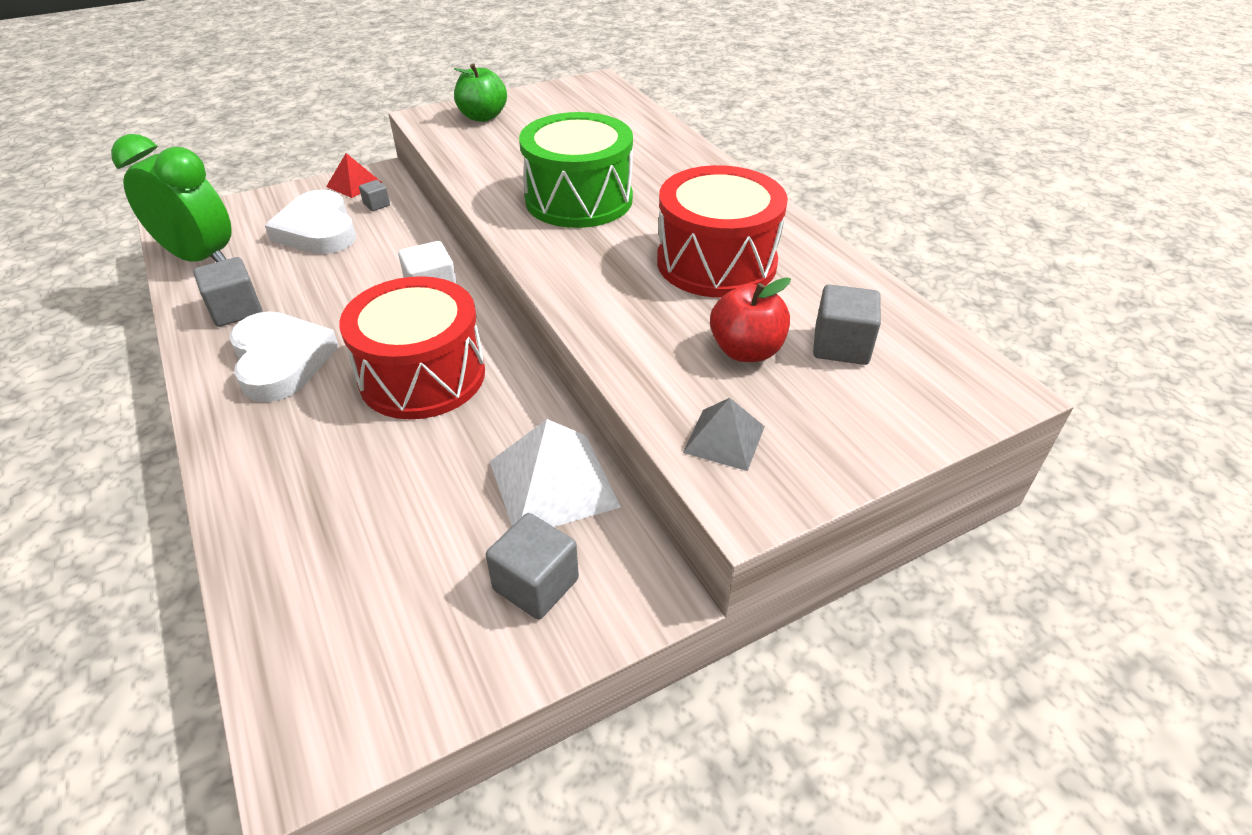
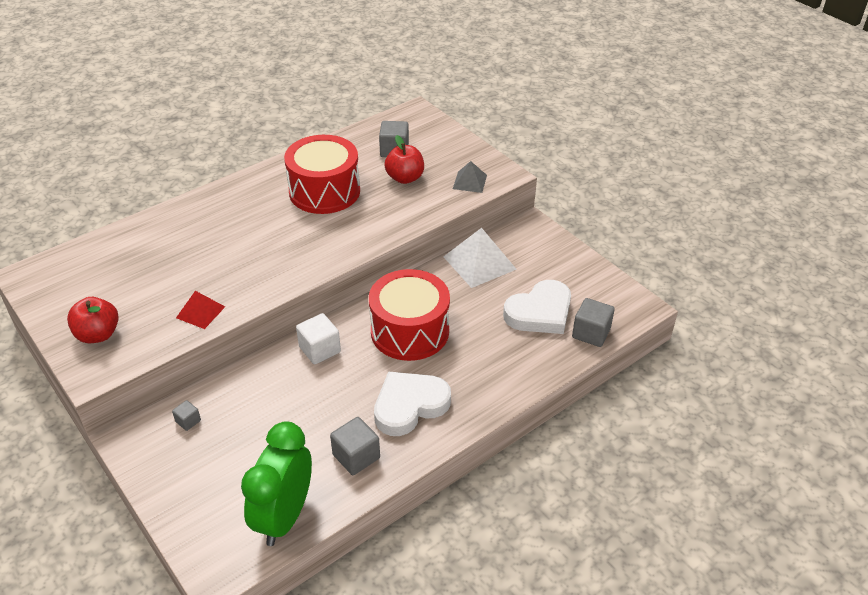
camera: 100 degrees left, 0 degrees up
white heart [265,190,356,254] -> white heart moved to [503,280,571,334]
red pyramid [326,153,382,198] -> red pyramid moved to [176,291,225,329]
green apple [454,64,507,122] -> red apple [67,297,119,343]
grey cube [486,513,579,620] -> grey cube moved to [572,298,615,347]
green drum [519,112,633,228] -> none

